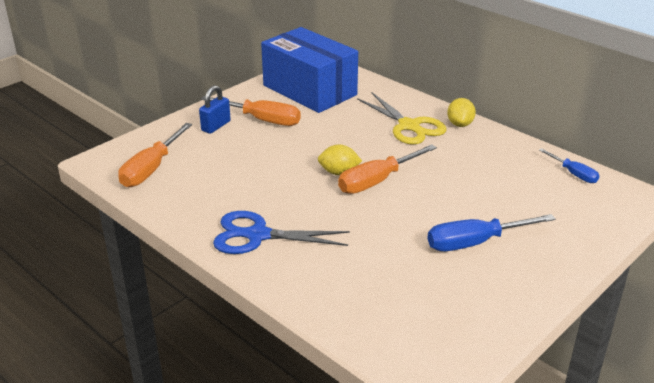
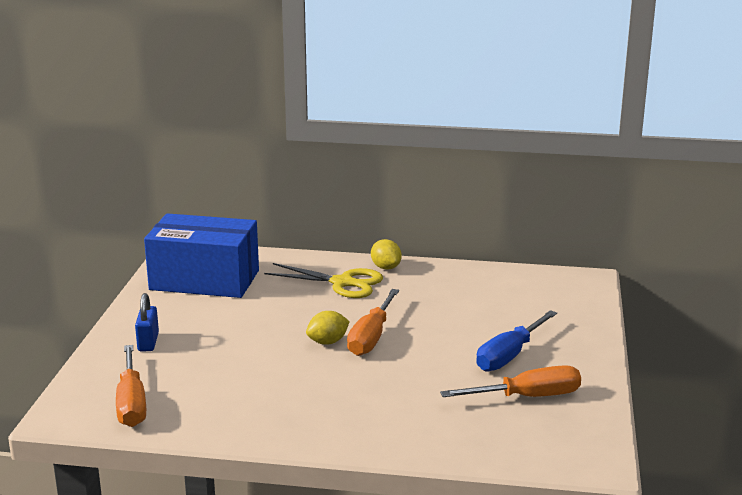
camera: 35 degrees left, 10 degrees down
orange screwdriver [201,96,301,126] -> orange screwdriver moved to [440,365,581,397]
blue scissors [213,211,350,254] -> none
blue screwdriver [539,148,599,183] -> none

